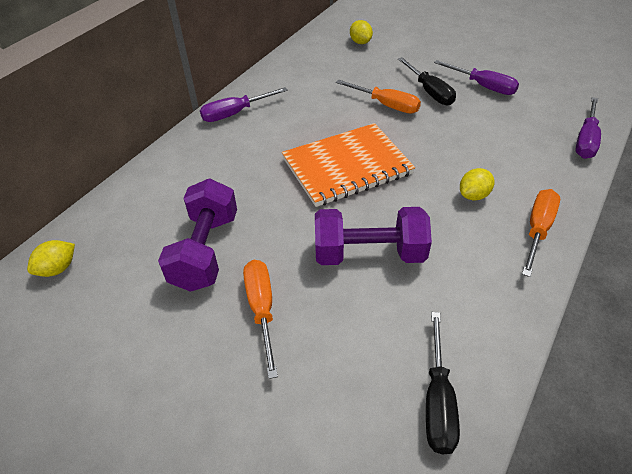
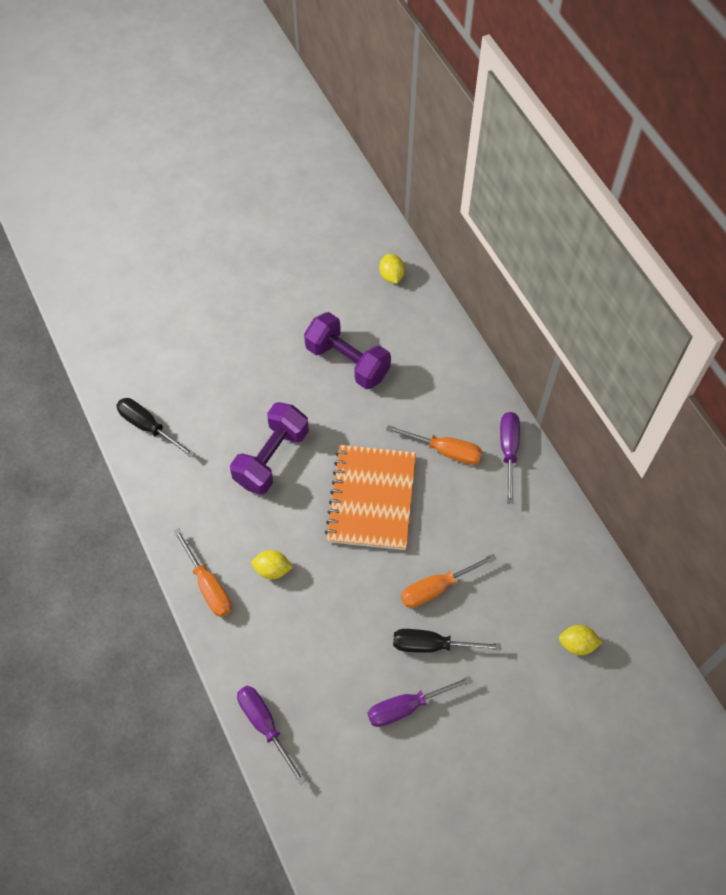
camera: 120 degrees right, 15 degrees up
orange screwdriver [243,260,278,379] -> orange screwdriver moved to [386,425,483,465]
yellow lemon [460,168,494,200] -> yellow lemon turned 75 degrees counterclockwise [251,550,293,579]

